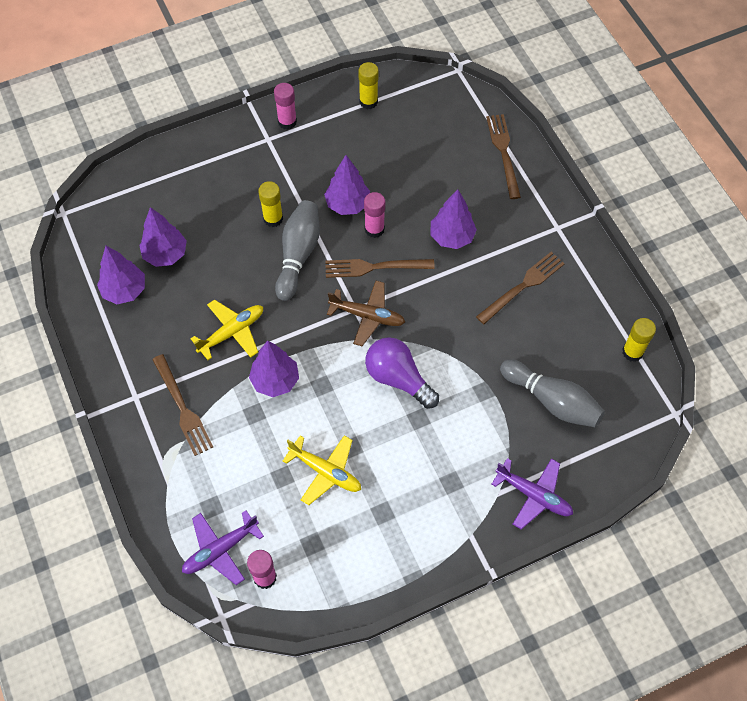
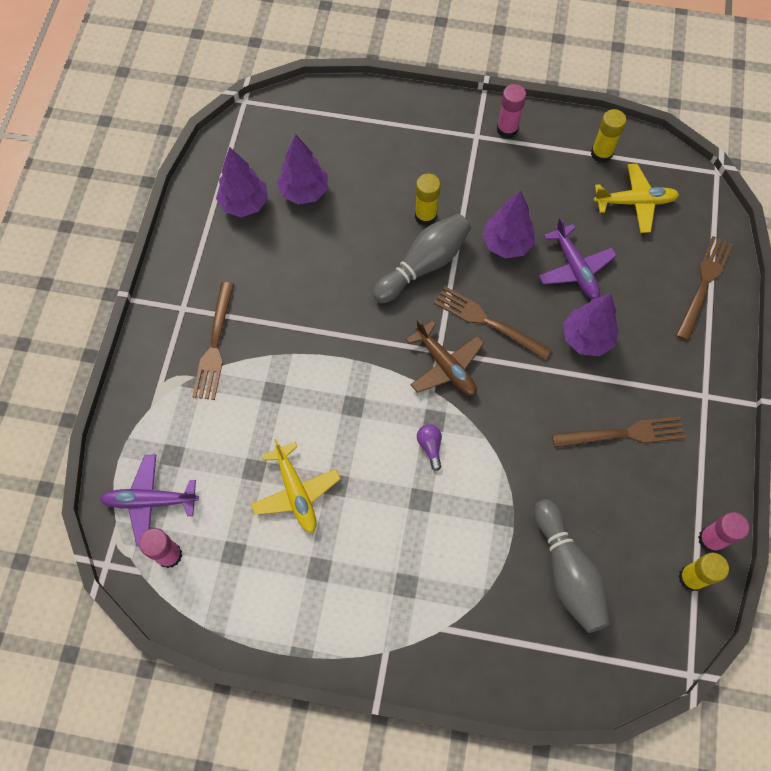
camera: 35 degrees right, 5 degrees up
yellow plane [191,300,263,360] -> yellow plane moved to [594,164,679,233]
purple tree [249,341,299,397] -> none
pink glue stick [364,192,385,238] -> pink glue stick moved to [698,512,749,553]
purple light bulb [365,337,439,409] -> purple light bulb [417,424,442,471], size x0.46
purple plane [492,458,573,530] -> purple plane moved to [538,217,617,299]

